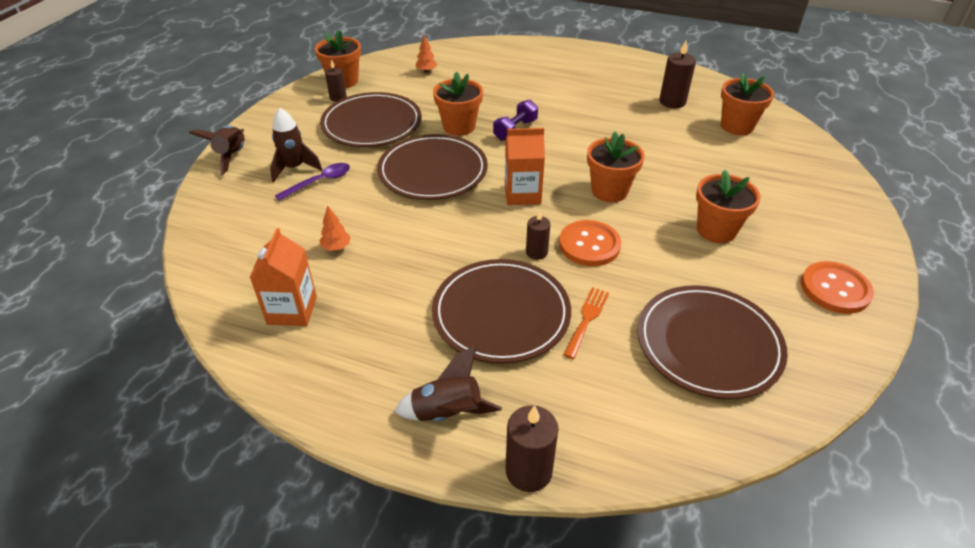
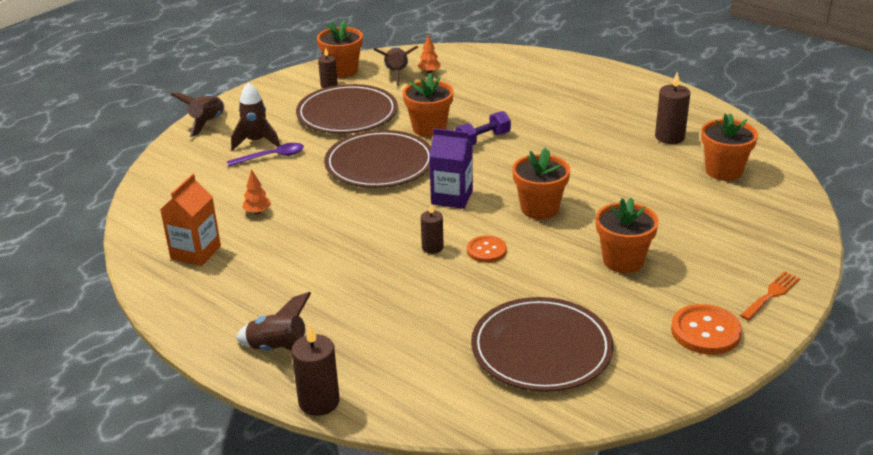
camera: 20 degrees right, 10 degrees down
brown plate [432,259,571,364] -> none
orange carton [505,128,545,205] -> purple carton [429,128,473,209]
orange button [559,220,621,266] -> orange button [467,236,507,263], size x0.65
orange fork [563,287,609,359] -> orange fork moved to [740,272,801,321]
none -> brown rocket [373,46,418,86]

